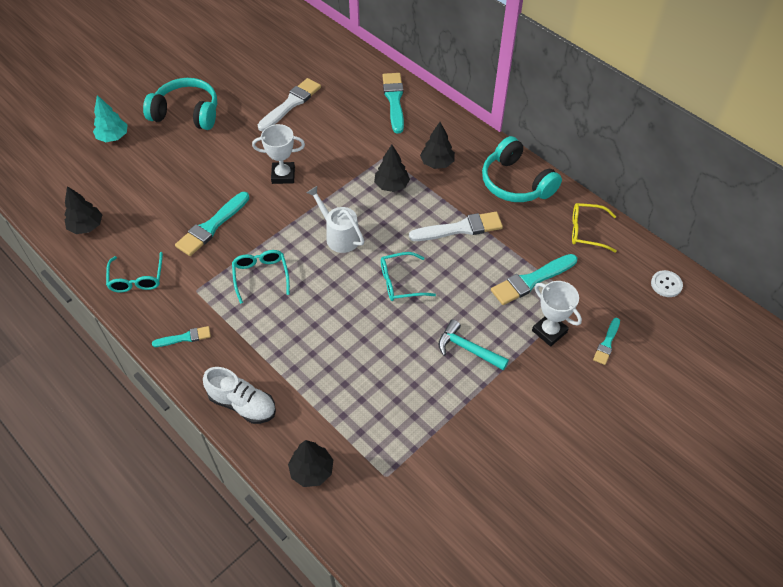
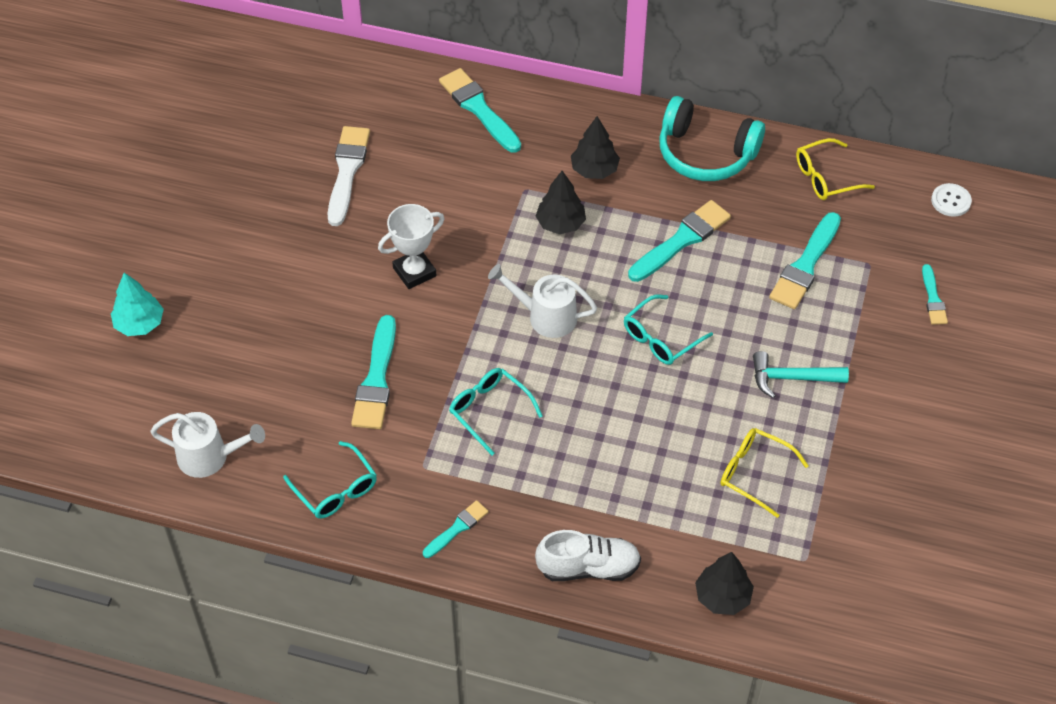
camera: 30 degrees left, 0 degrees up
black tree [64,186,102,234] -> white watering can [150,412,265,478]
turquoise headphones [143,78,217,130] -> none
white brush [409,212,503,241] -> turquoise brush [628,200,731,282]
white trophy [532,281,582,347] -> none
none -> yellow glasses [721,428,809,518]

